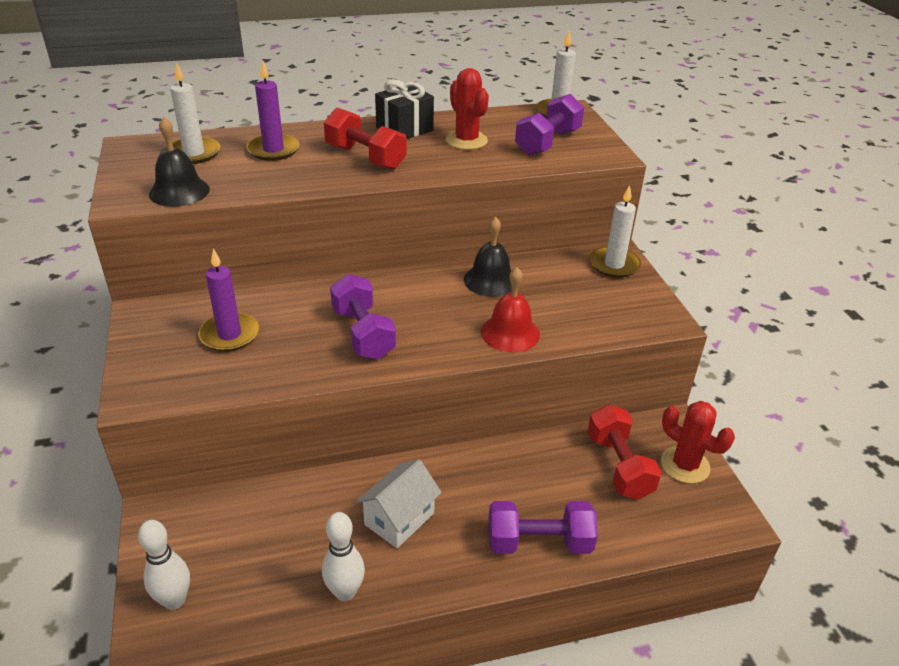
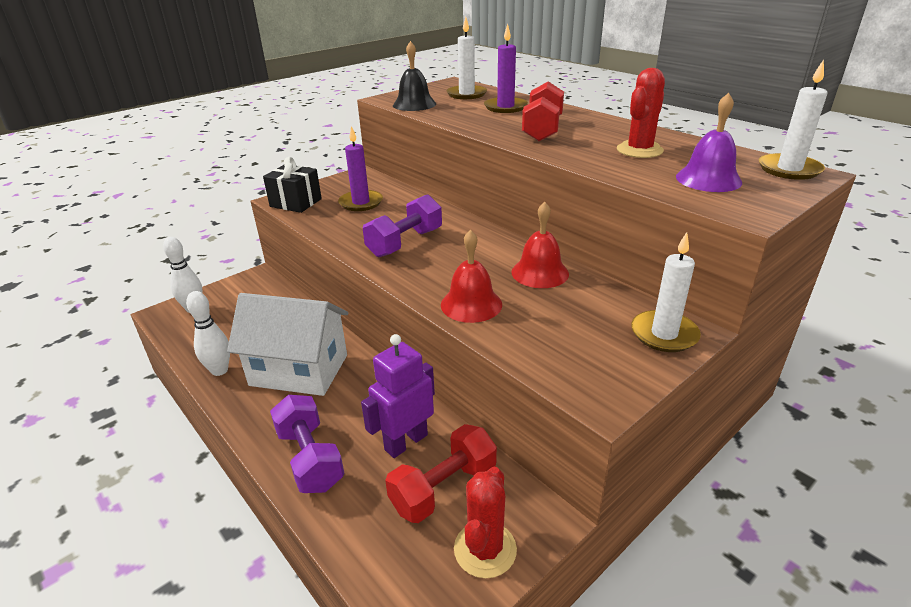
camera: 65 degrees right, 5 degrees down
white house [356,459,442,548] -> white house [227,293,348,396], size x1.66
black gift [375,79,434,139] -> black gift moved to [263,157,322,213]
black bell [464,217,512,297] -> red bell [512,202,569,288]
purple dumbbell [515,94,584,155] -> purple bell [676,93,742,192]
none -> purple robot [361,334,435,458]

